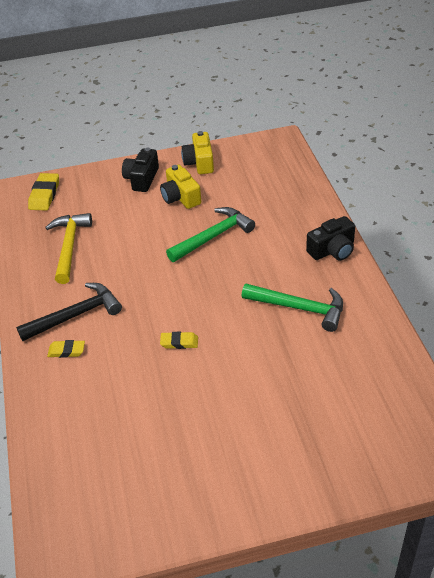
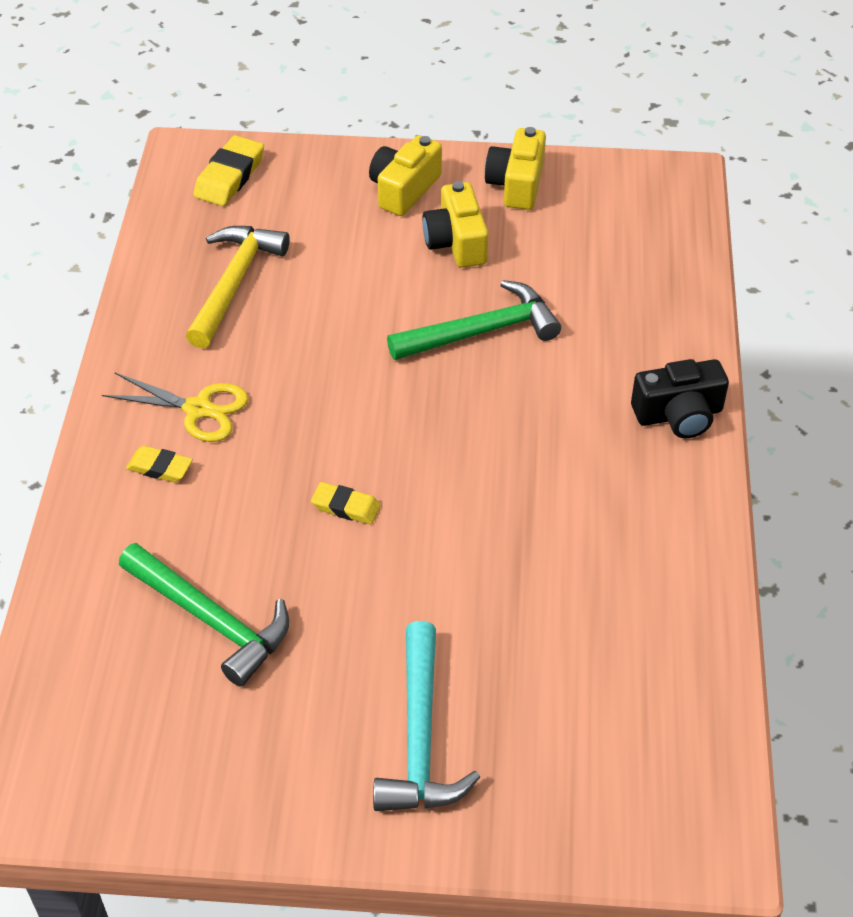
camera: 15 degrees right, 5 degrees up
black hammer [16,283,122,341] -> yellow scissors [102,373,248,442]
black camera [122,148,159,192] -> yellow camera [369,135,442,216]
green hammer [242,284,343,332] -> green hammer moved to [119,543,289,687]
none -> turquoise hammer [373,621,480,811]

